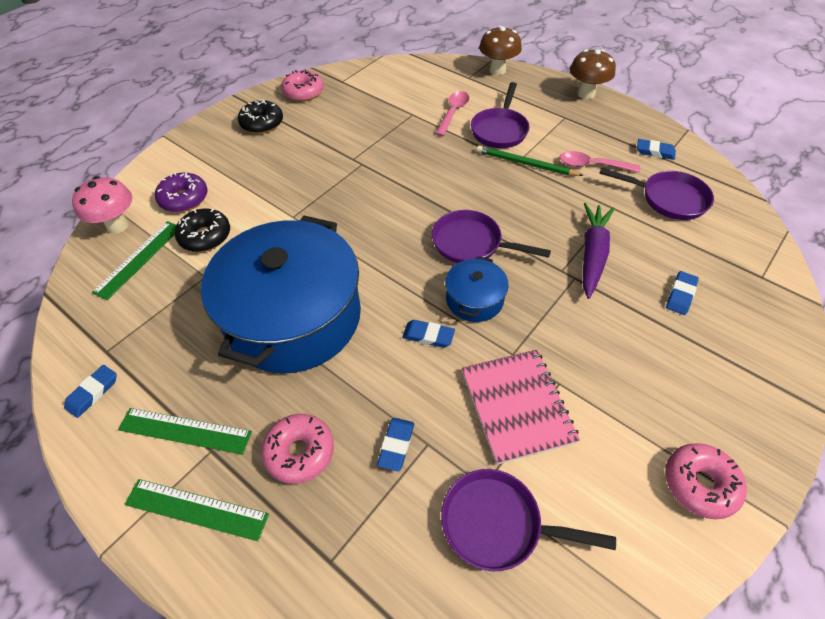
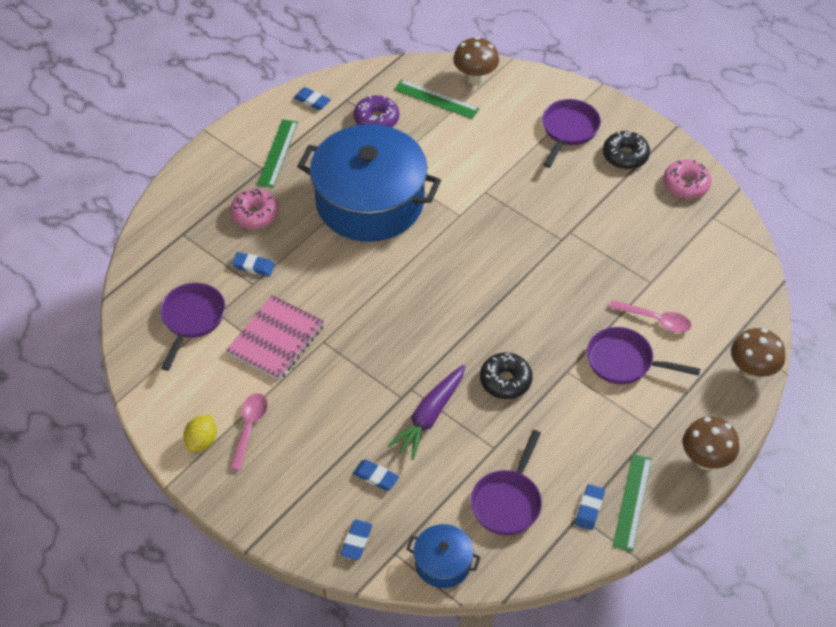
camera: 90 degrees right, 0 degrees up
pink mushroom [72,176,132,234] -> brown mushroom [453,37,499,85]
green ruler [124,479,269,541] -> green ruler moved to [613,454,652,552]
purple donut [155,172,208,212] -> purple donut moved to [354,95,399,127]
black donut [175,208,230,252] -> black donut moved to [480,352,533,399]
blue eraser [402,320,455,348] -> blue eraser moved to [341,520,372,560]
purple pan [432,210,551,263] -> purple pan moved to [542,99,601,168]
blue pot [445,256,509,322] -> blue pot moved to [407,524,481,588]
pink notebook [462,349,580,465] -> pink notebook turned 45 degrees counterclockwise [226,295,324,380]
green pencil [476,145,584,176] -> none
pink spoon [560,151,640,172] -> pink spoon moved to [230,393,268,471]
purple carrot [583,203,614,299] -> purple carrot turned 105 degrees clockwise [387,365,465,460]
pink donut [665,443,747,519] -> yellow lemon [183,415,217,452]

